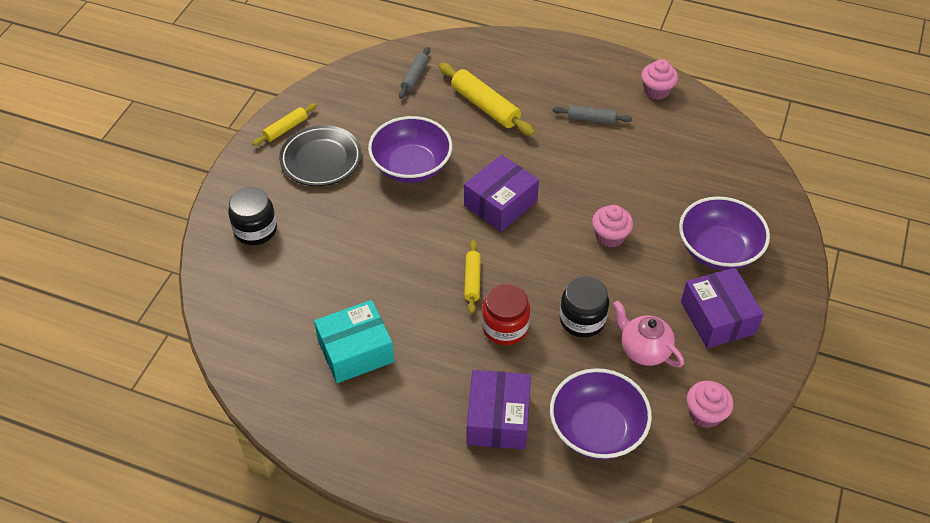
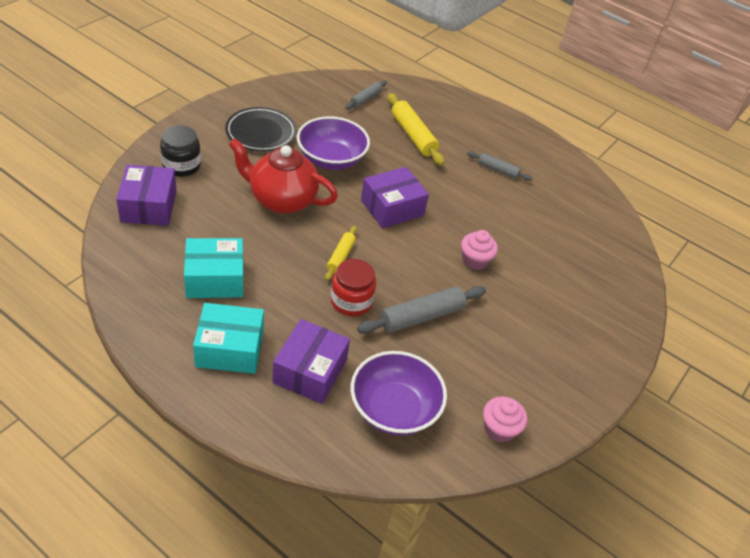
camera: 10 degrees right, 5 degrees down
yellow rolling pin [252,103,317,146] -> none
black jar [560,276,609,338] -> grey rolling pin [357,286,486,334]
pink teapot [613,301,684,367] -> none
pink cupcake [641,59,678,100] -> none
purple bowl [679,196,770,270] -> none
purple box [681,268,764,348] -> purple box moved to [116,165,177,226]
none -> turquoise box [193,303,264,374]
none -> red teapot [229,138,338,214]

